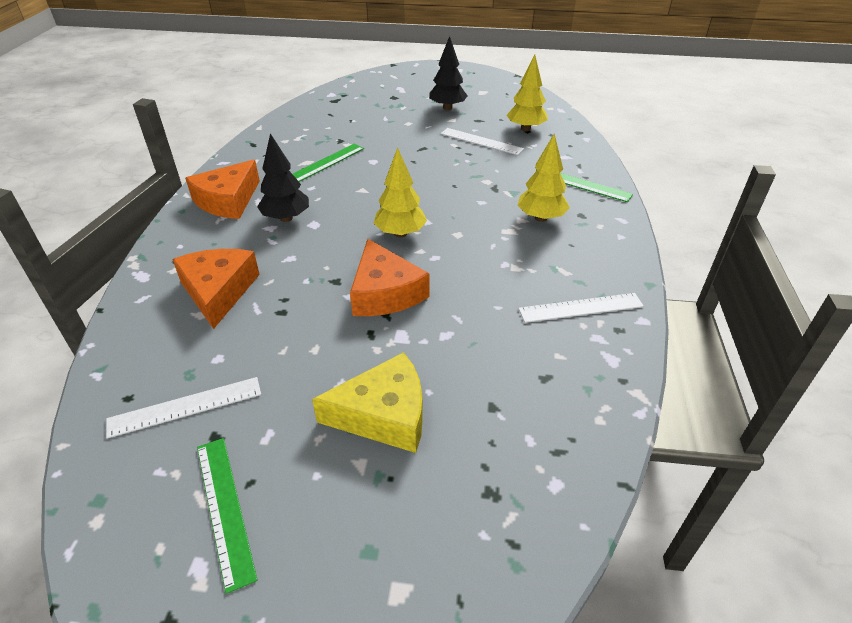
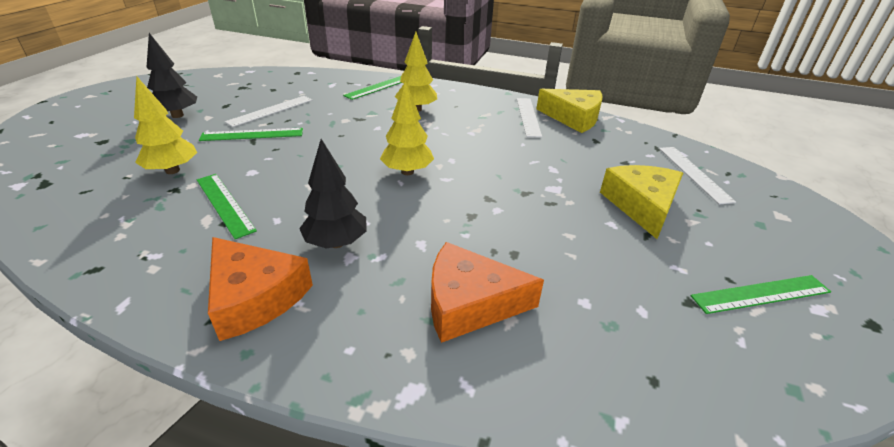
camera: 80 degrees left, 5 degrees down
white ruler [106,377,261,439] -> white ruler moved to [659,147,736,205]
orange cheese [350,239,430,316] -> none
yellow tree [506,55,548,131] -> yellow tree moved to [134,77,197,174]
none -> green ruler [199,128,303,141]
none -> yellow cheese [536,89,602,133]

